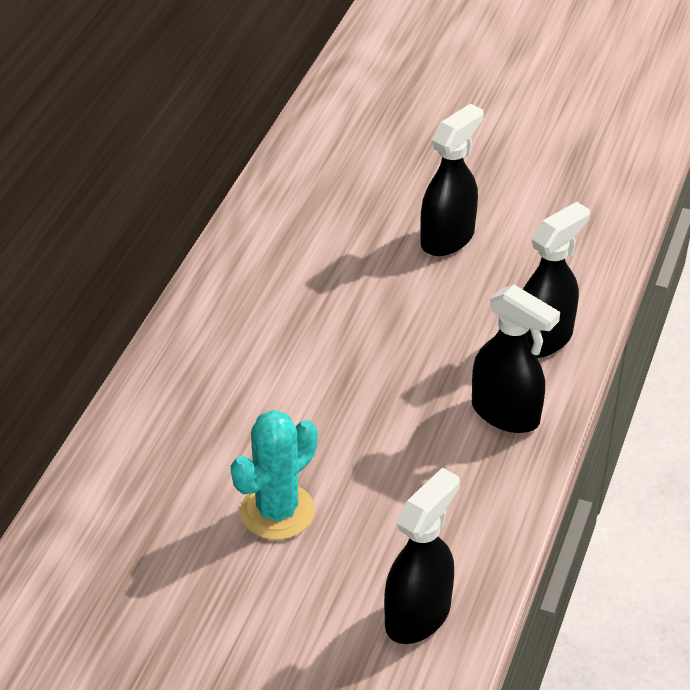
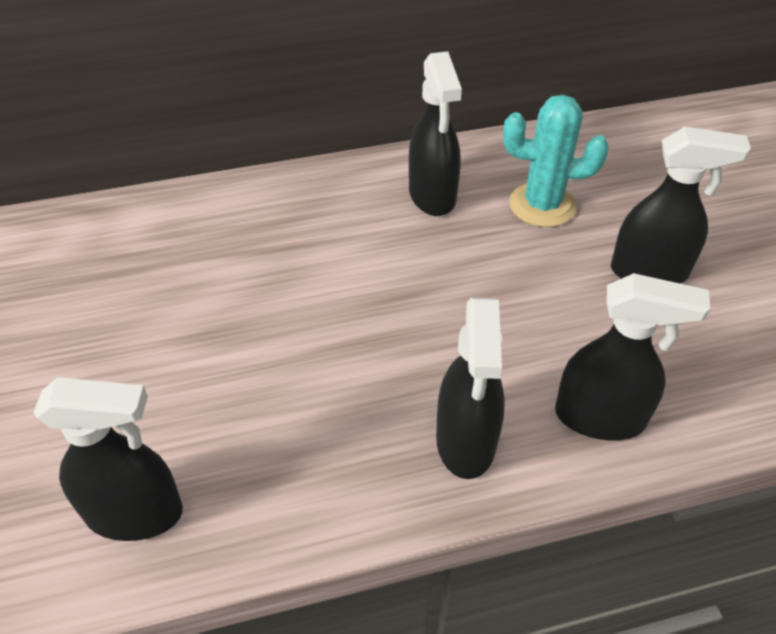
camera: 55 degrees right, 5 degrees up
turquoise cactus [231,410,317,540] -> turquoise cactus moved to [503,95,609,227]
none -> black spray bottle [409,51,462,216]

